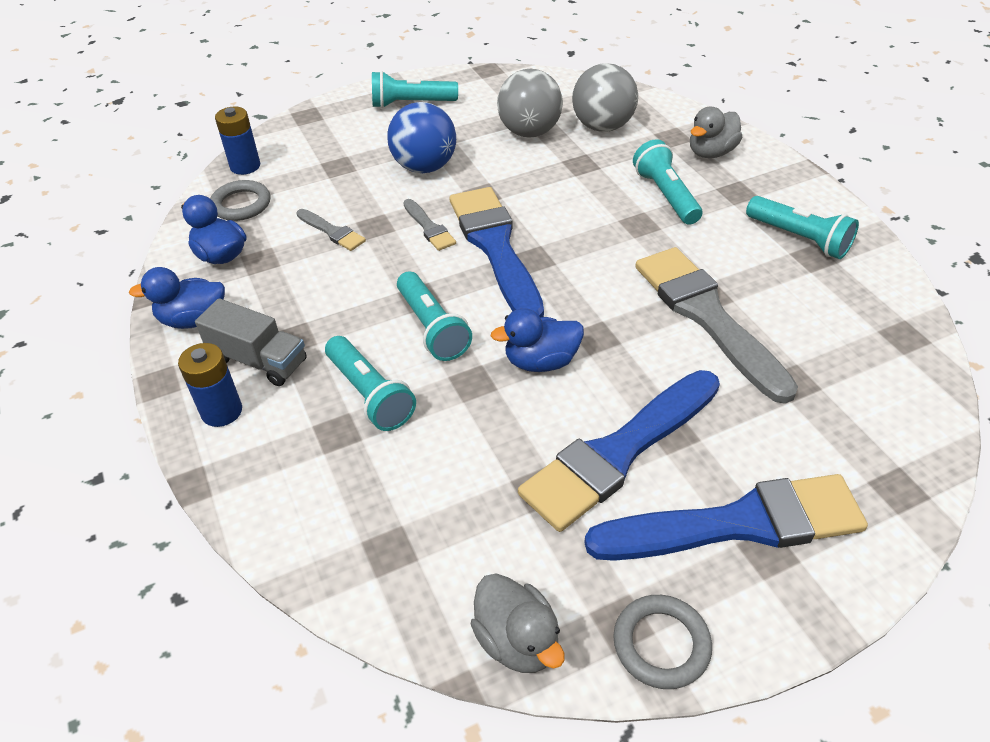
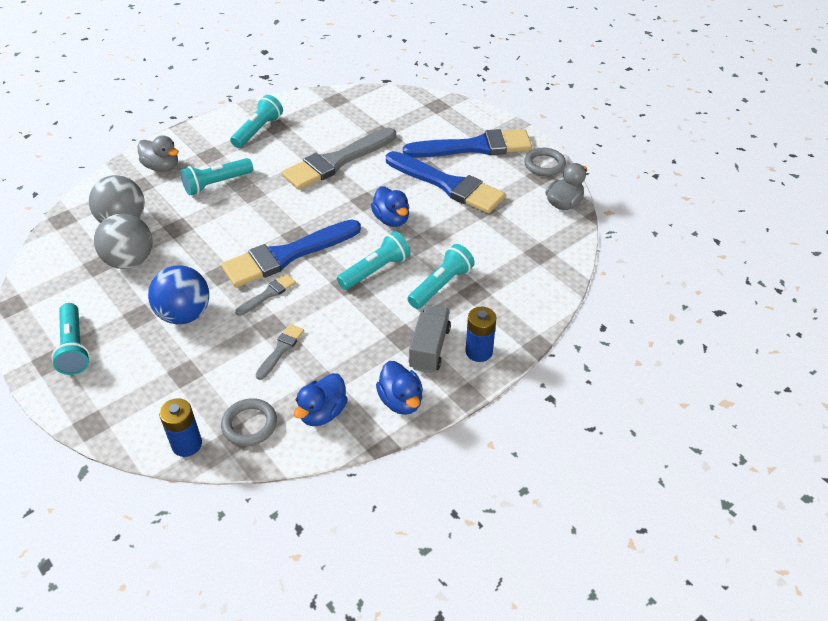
camera: 105 degrees left, 0 degrees up
blue brush [584,474,868,561] -> blue brush turned 105 degrees clockwise [403,129,532,158]

